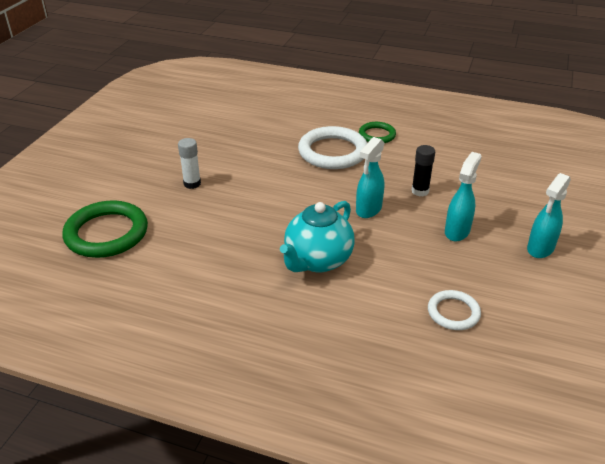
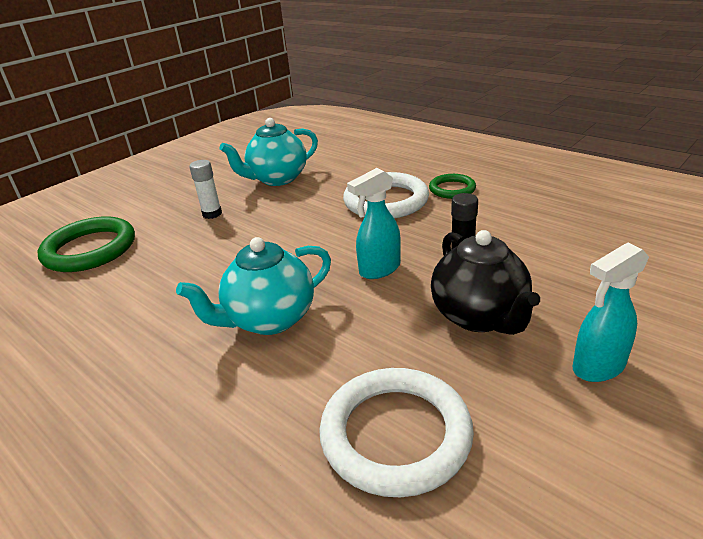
camera: 25 degrees right, 5 degrees down
white ring [428,290,481,330] -> white ring [319,368,474,497], size x1.81
turquoise spray bottle [445,152,482,241] -> black teapot [431,230,540,335]
none -> turquoise teapot [220,118,318,186]

